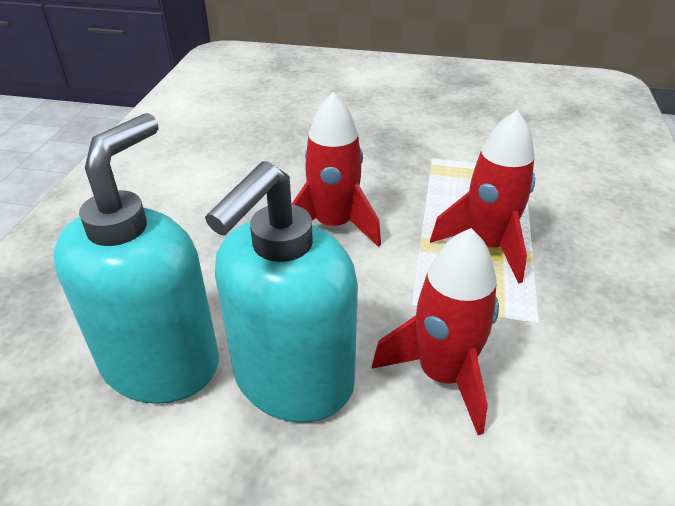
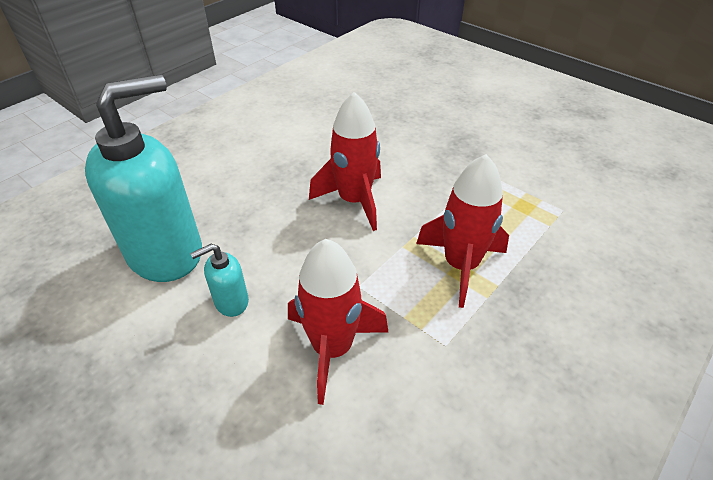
camera: 30 degrees right, 5 degrees up
turquoise soap dispenser [205,161,358,423] -> turquoise soap dispenser [190,244,249,317], size x0.43

